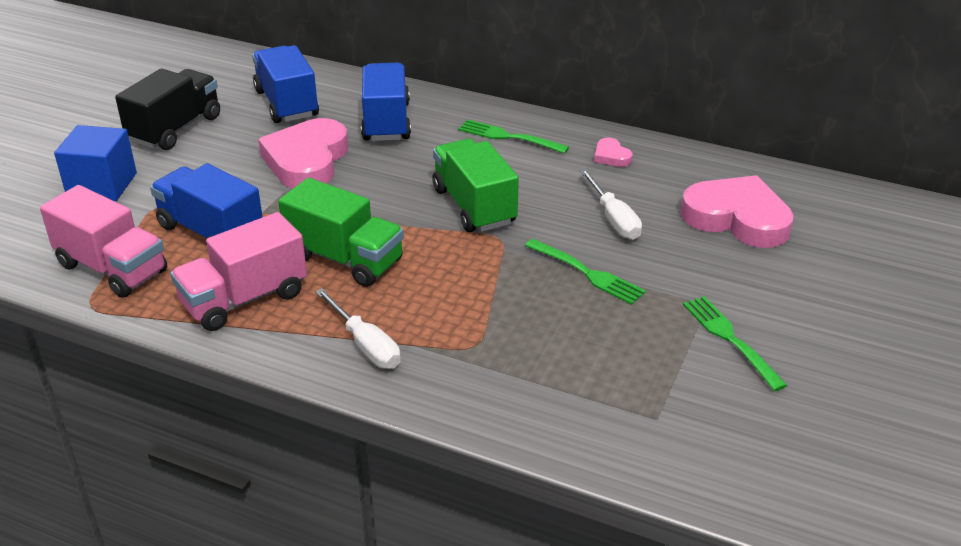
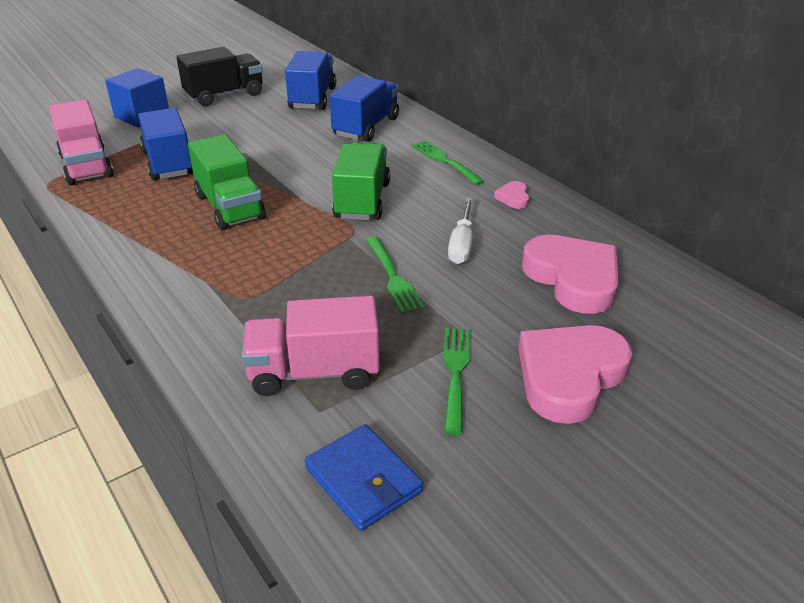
camera: 30 degrees right, 0 degrees up
pink truck [170,212,307,331] -> pink truck moved to [241,295,380,396]
pink heart [258,118,348,188] -> pink heart moved to [518,325,632,424]
white screwdriver [315,288,400,369] -> none
none -> blue wallet [305,424,423,531]

